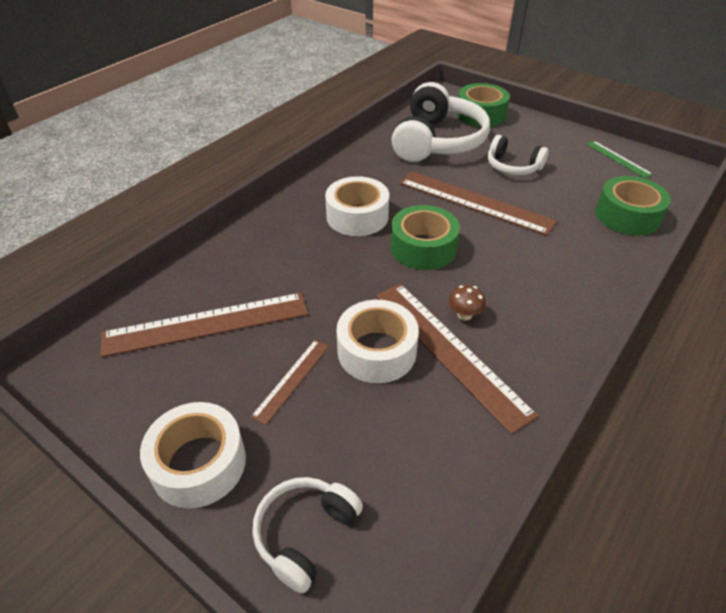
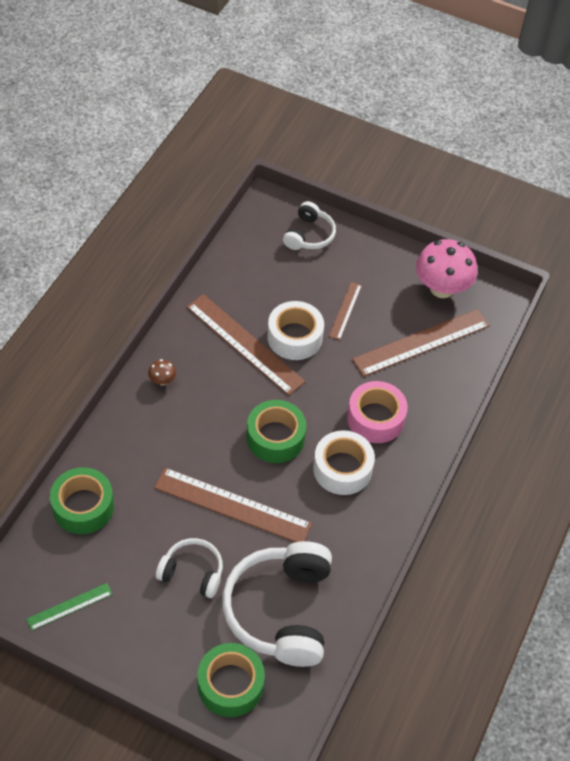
camera: 165 degrees right, 10 degrees up
white tape [140,402,246,508] -> none
brown mushroom [449,285,486,320] -> brown mushroom moved to [148,359,176,385]
green ruler [586,141,653,178] -> green ruler turned 75 degrees counterclockwise [26,583,112,631]
none -> pink tape [347,381,408,443]
none -> pink mushroom [416,239,477,298]

